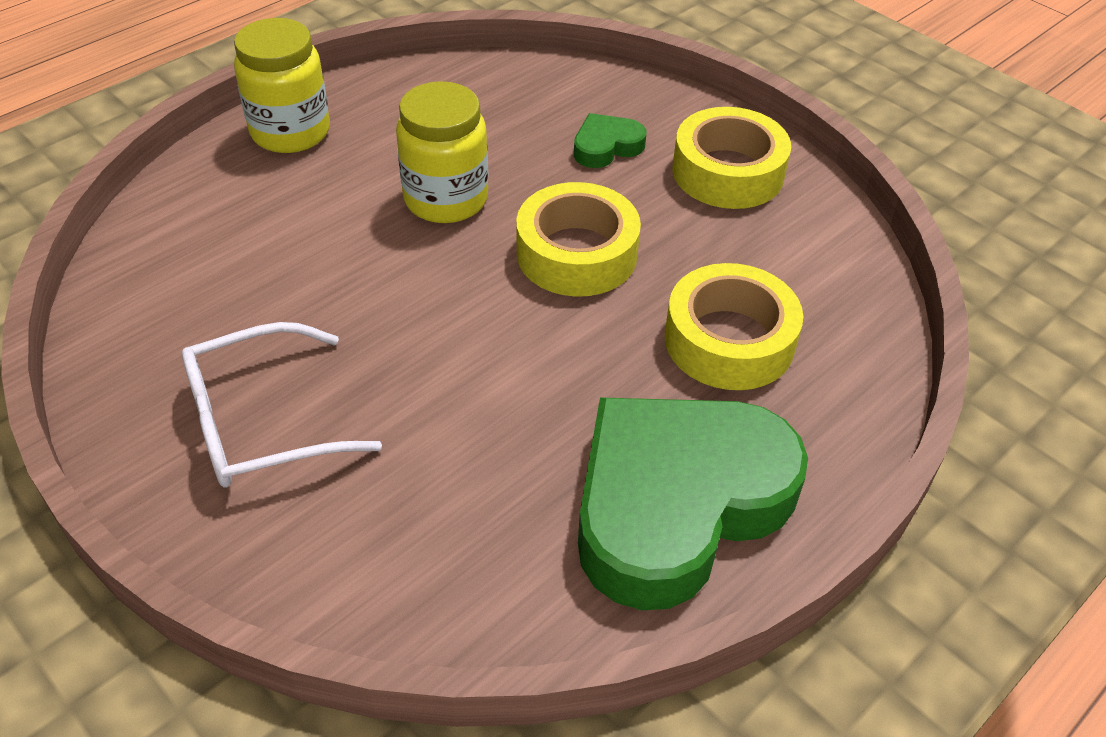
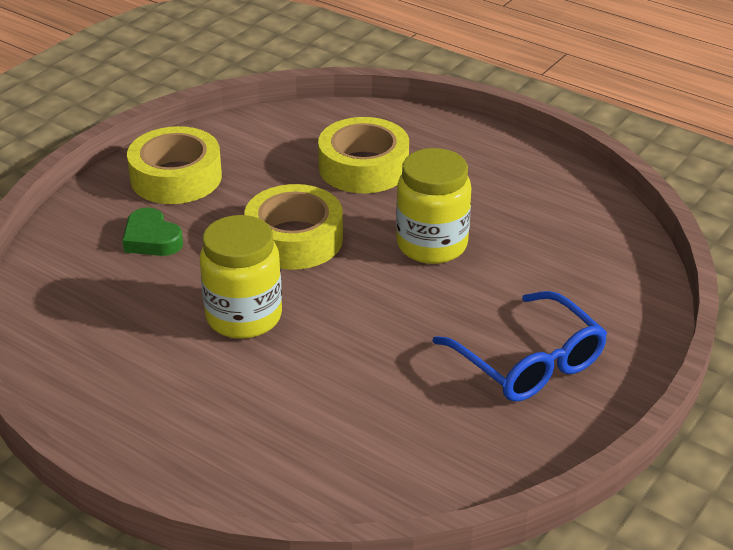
camera: 100 degrees left, 10 degrees down
white glasses [182,322,382,487] -> blue glasses [432,291,607,402]
yellow jar [234,18,330,153] -> yellow jar moved to [396,148,471,264]
green heart [578,397,808,610] -> none

